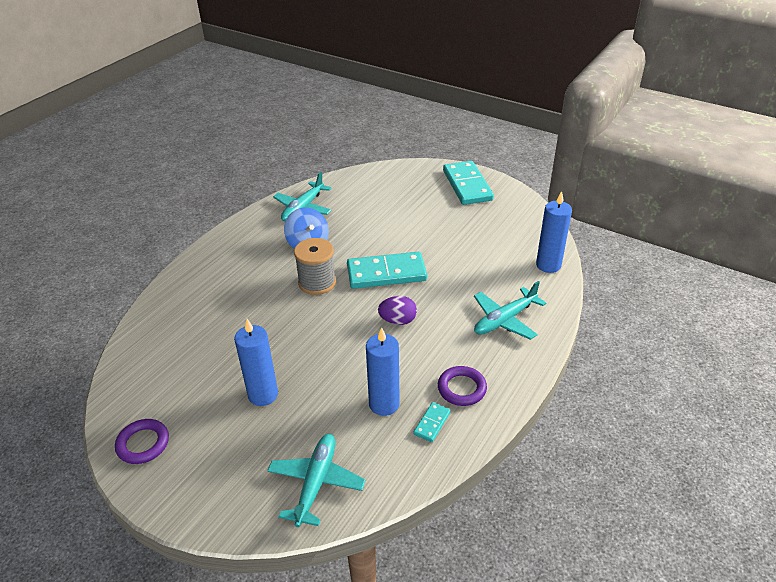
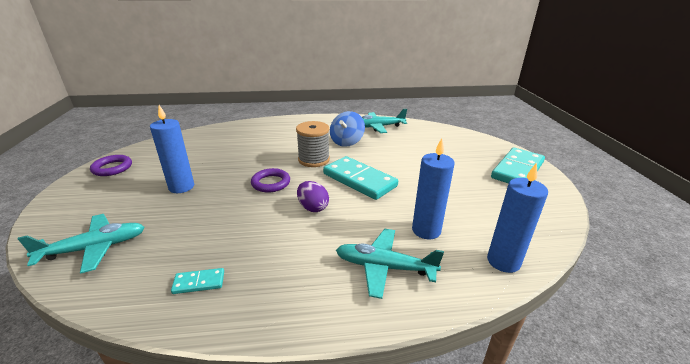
camera: 50 degrees right, 10 degrees down
blue candle [366,327,400,416] -> blue candle moved to [412,138,455,239]
purple ring [438,366,487,406] -> purple ring moved to [251,168,290,193]

